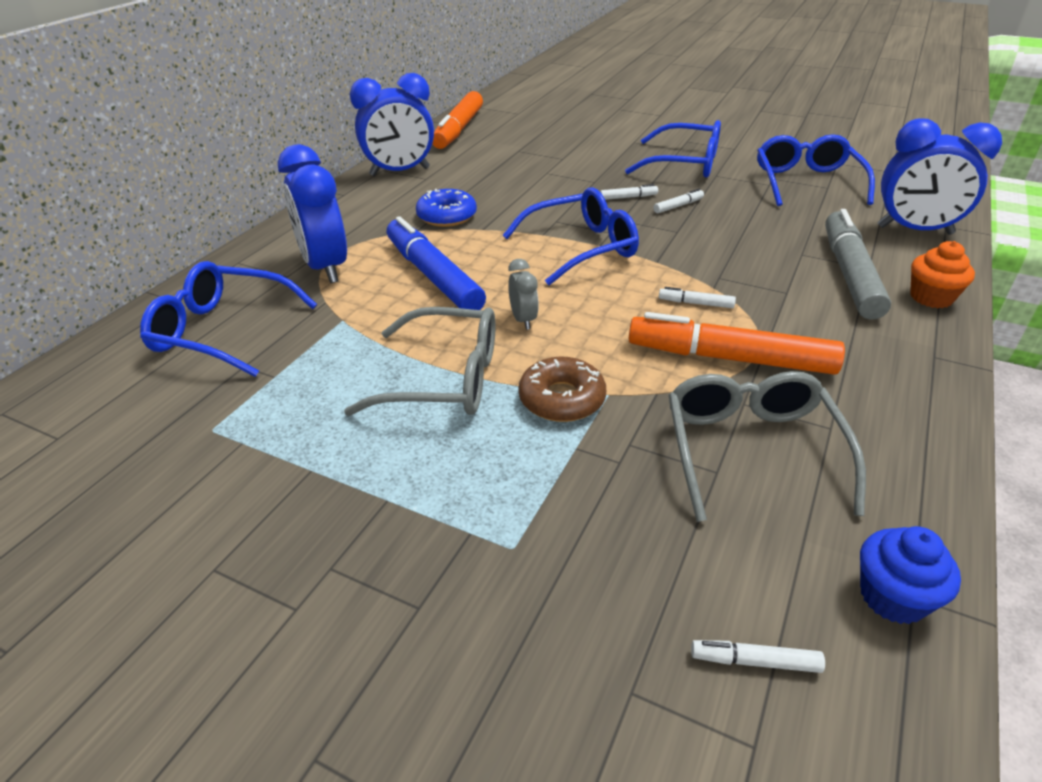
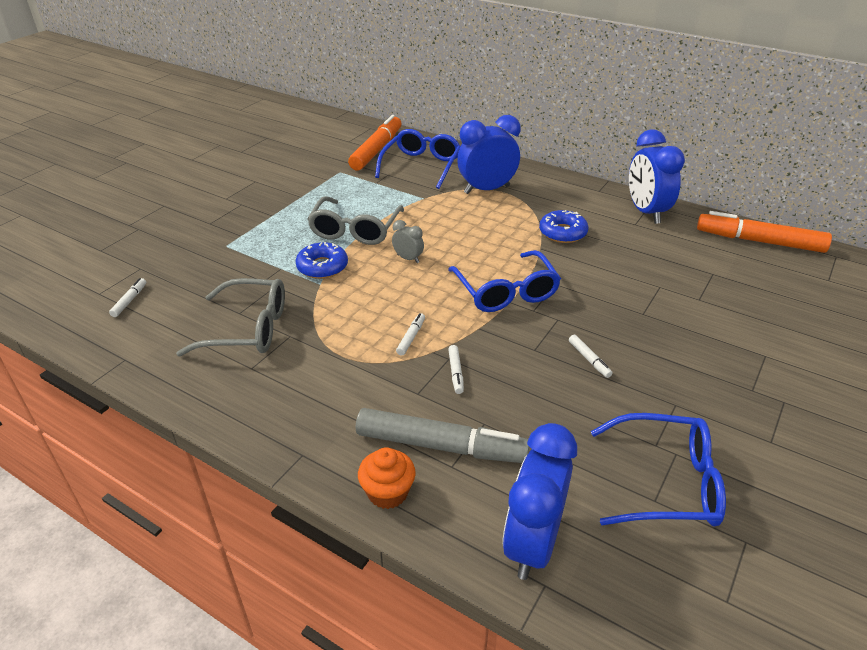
camera: 95 degrees right, 0 degrees up
blue marker [387,216,486,310] -> none
grey clock [508,259,539,330] -> grey clock turned 135 degrees counterclockwise [392,220,424,263]
brown donut [518,357,606,422] -> blue donut [295,242,348,279]
white marker [600,184,658,200] -> white marker moved to [448,345,464,394]
blue glasses [625,120,721,178] -> none
orange marker [629,312,845,375] -> orange marker moved to [348,115,402,170]
blue cupcake [860,526,961,624] -> none

